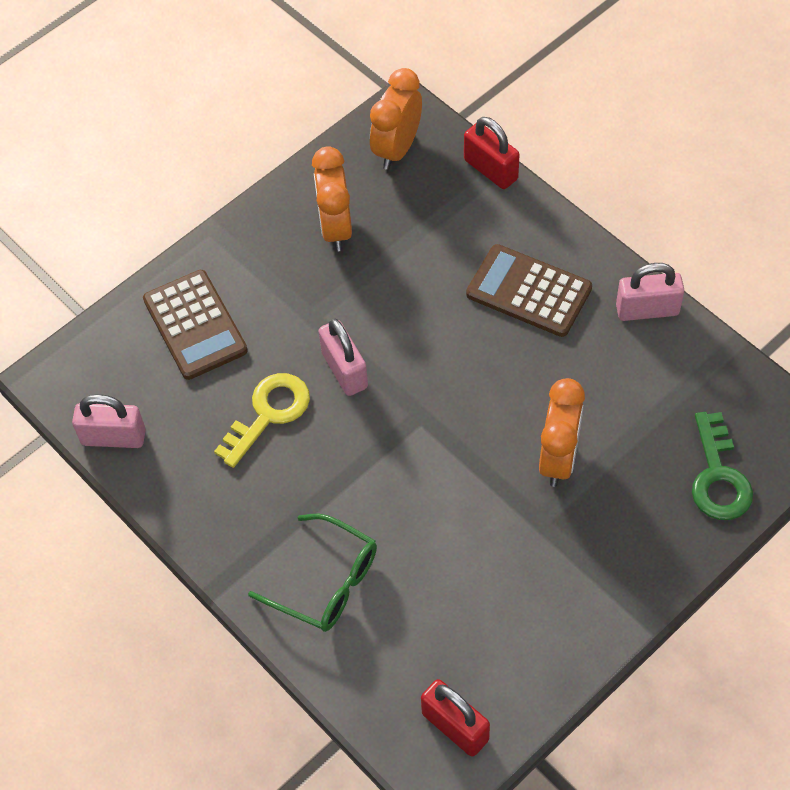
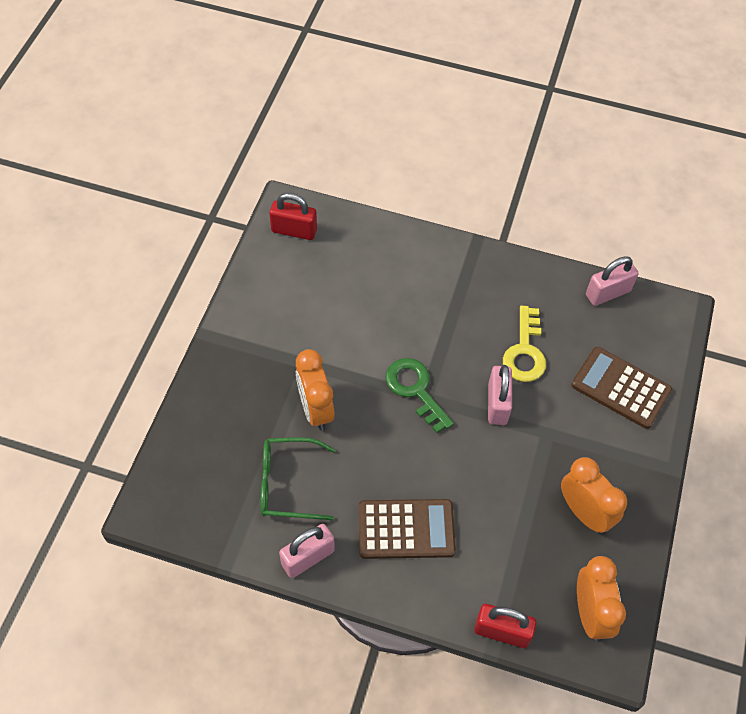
camera: 145 degrees right, 0 degrees up
green glasses [248,514,377,632] -> green glasses moved to [260,437,335,520]
pink padlock [318,318,368,396] -> pink padlock turned 60 degrees clockwise [488,365,512,425]
green key [692,412,753,520] -> green key moved to [385,358,454,433]

